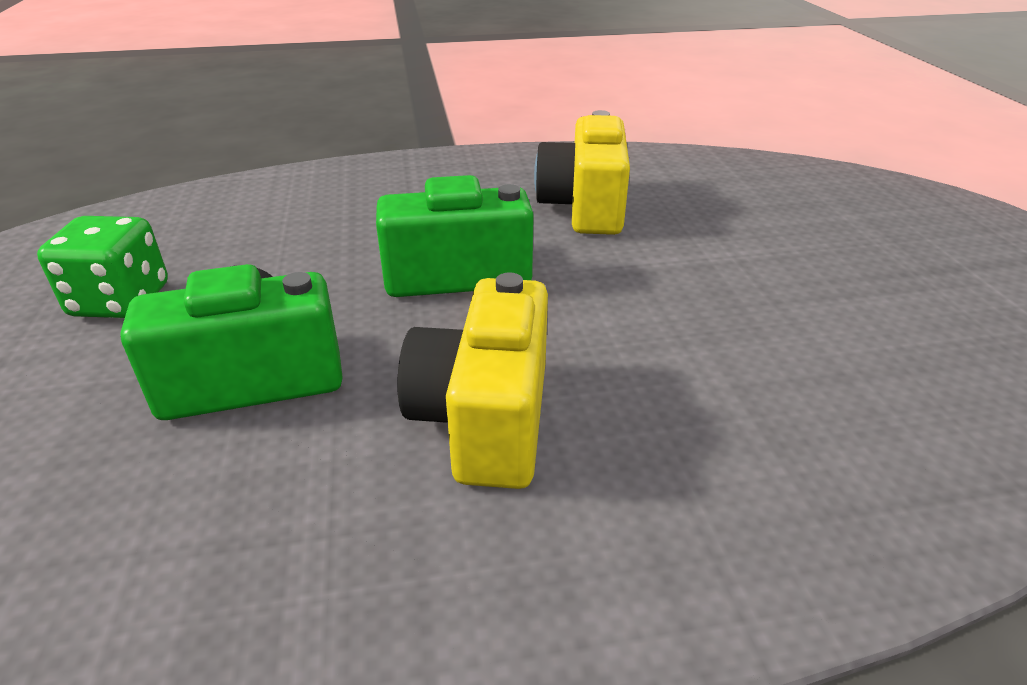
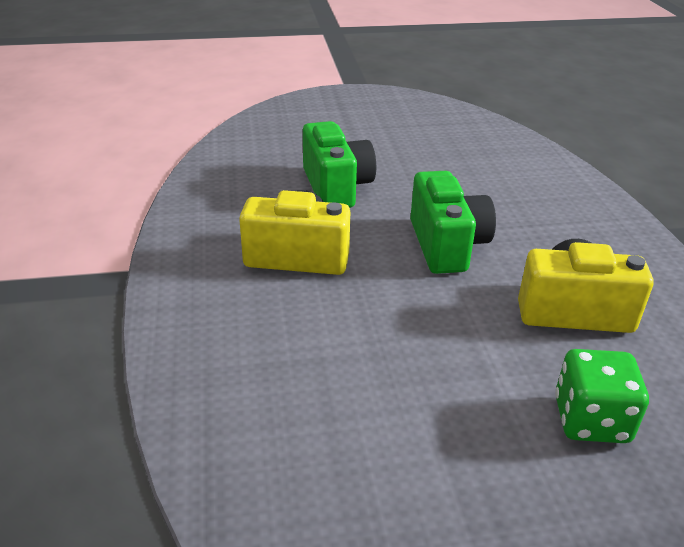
camera: 90 degrees right, 0 degrees up
green dice [37,216,168,318] -> green dice moved to [555,349,649,443]

